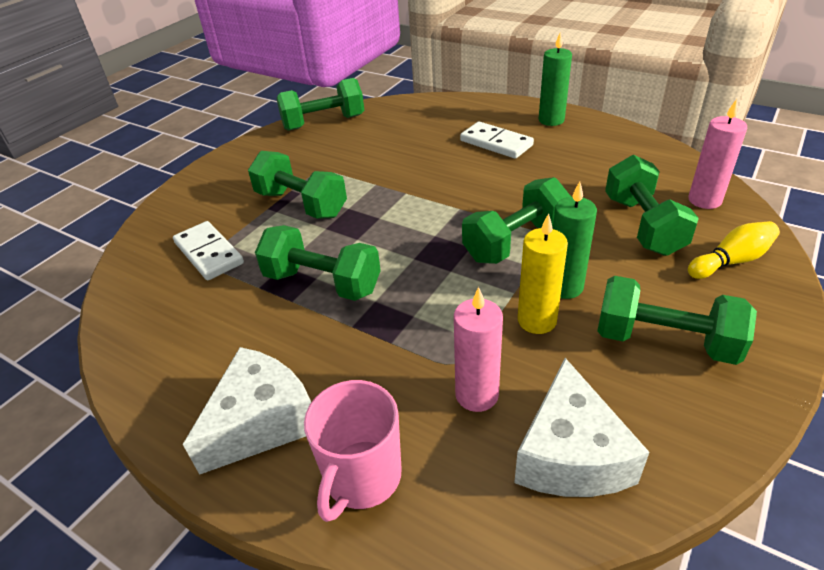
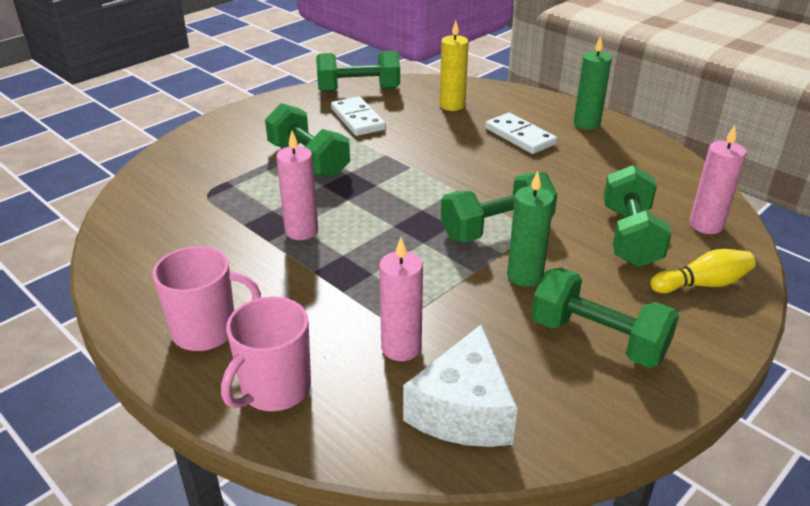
camera: 10 degrees right, 5 degrees down
white domino [173,221,244,280] -> white domino moved to [331,96,386,136]
white cheese [183,347,311,475] -> pink mug [153,246,261,351]
green dumbbell [255,225,381,301] -> pink candle [276,130,318,240]
yellow candle [518,213,568,334] -> yellow candle moved to [440,21,469,111]

